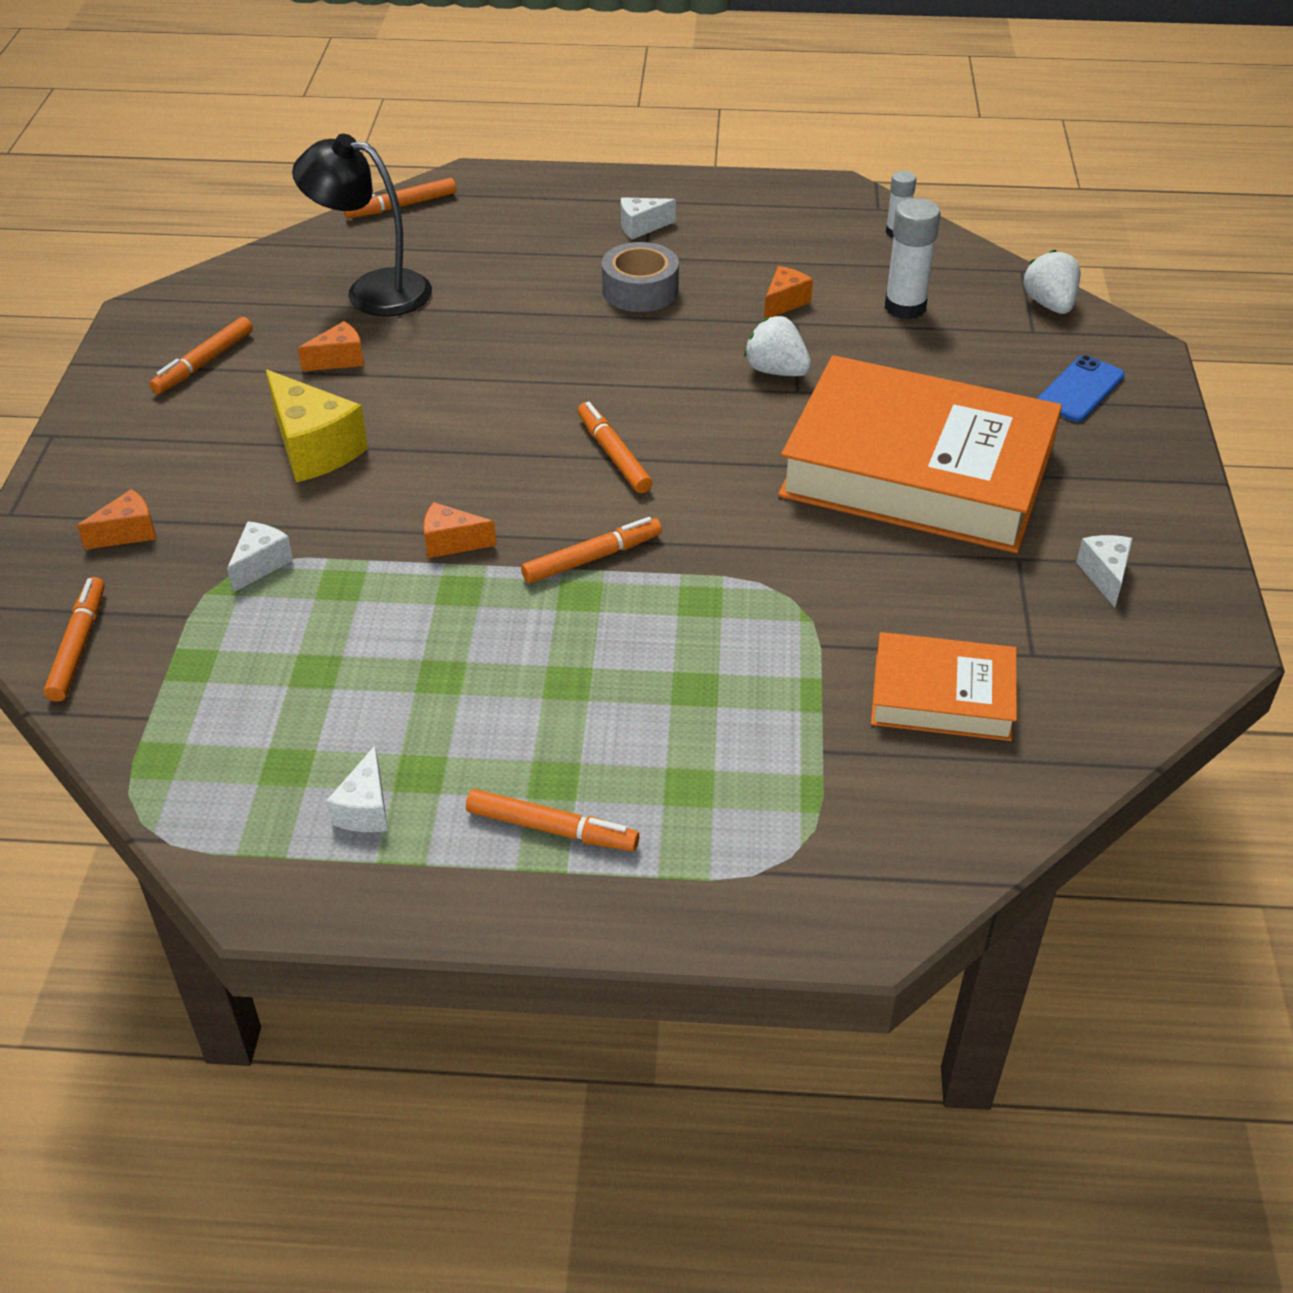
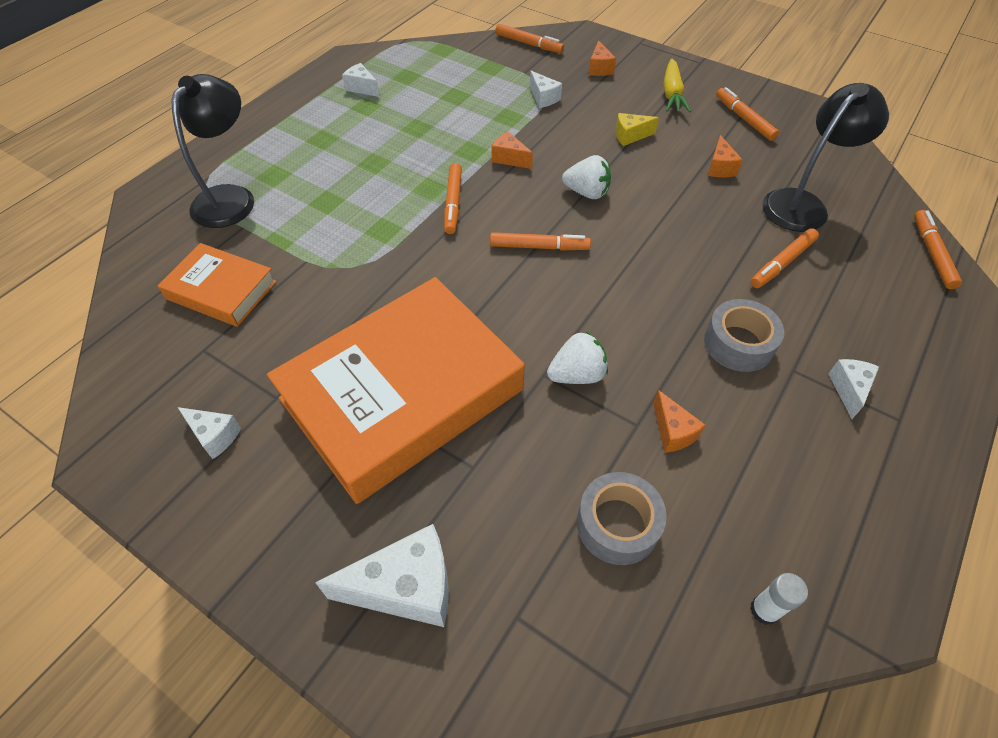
camera: 120 degrees right, 10 degrees up
yellow cheese [266,370,368,482] -> yellow cheese [616,113,659,146], size x0.55
orange cheese [423,502,497,558] -> orange cheese turned 90 degrees counterclockwise [492,132,533,169]
orange marker [466,789,639,851] -> orange marker moved to [751,228,819,288]
orange book [871,632,1017,741] -> orange book turned 75 degrees clockwise [158,243,277,327]
white glue stick [885,198,941,319] -> grey tape [577,472,667,565]
white strawberry [1023,250,1081,314] -> white strawberry moved to [562,155,611,199]
blue phone [1037,355,1125,422] -> white cheese [315,524,449,627]
none -> black lamp [171,74,254,228]
none -> yellow carrot [664,59,691,113]

